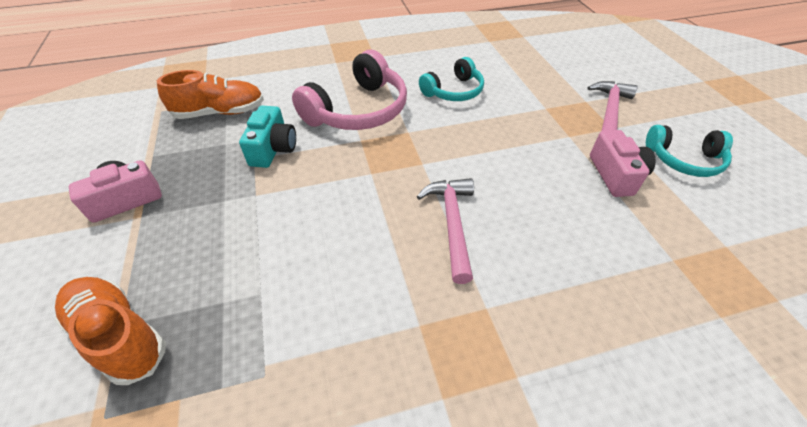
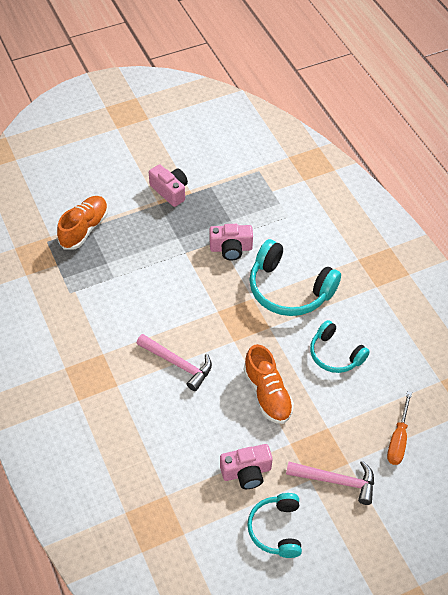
camera: 80 degrees right, 5 degrees up
orange shoe [157,70,264,119] -> orange shoe moved to [243,344,294,424]
turquoise camera [239,106,296,168] -> pink camera [209,224,253,261]
pink headphones [292,50,407,130] -> turquoise headphones [249,239,341,316]
pink hammer [417,178,474,284] -> pink hammer turned 45 degrees clockwise [136,334,212,391]
none -> orange screwdriver [387,391,412,465]

